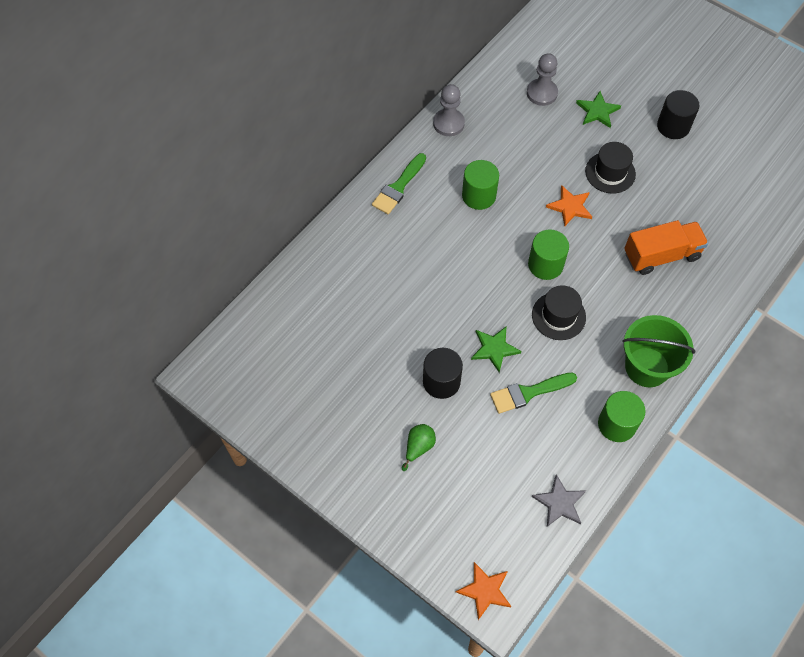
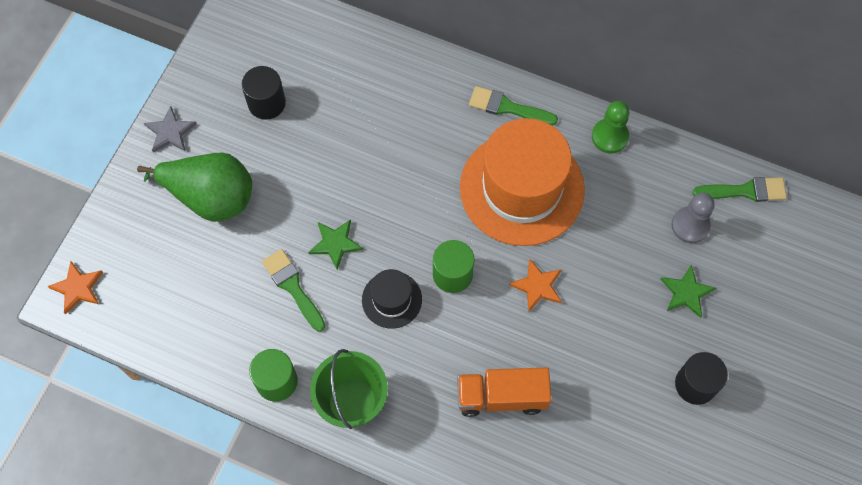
camera: 75 degrees right, 5 degrees up
green pear [402,424,436,471] -> green pear [137,153,252,222], size x2.41
black cylinder [423,348,463,399] -> black cylinder moved to [242,66,286,120]
grey pawn [433,84,465,136] -> green pawn [592,101,630,153]
green cylinder [462,160,499,210] -> orange hat [460,118,585,246]
grey star [532,474,586,527] -> grey star moved to [144,106,197,153]
black hat [585,142,636,194] -> none
orange truck [624,220,709,275] -> orange truck turned 120 degrees clockwise [457,368,551,417]
none -> green brush [692,177,787,202]

